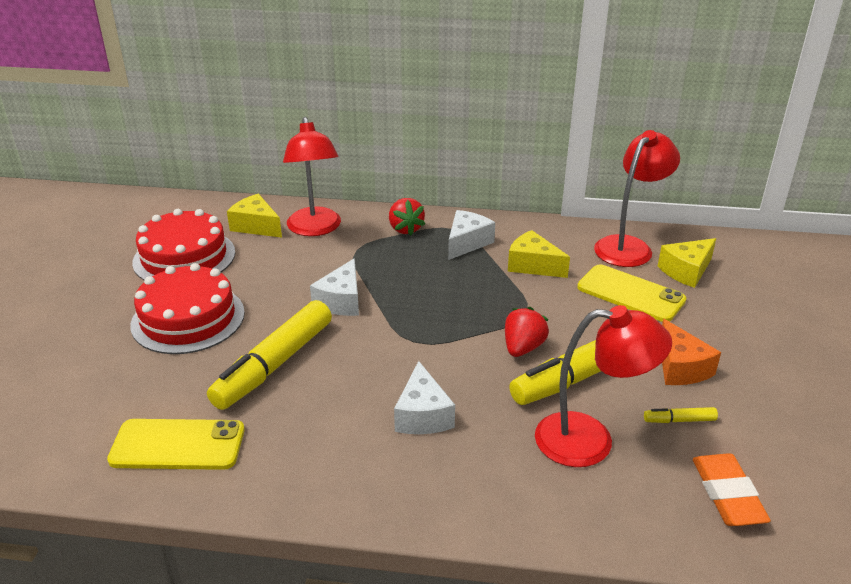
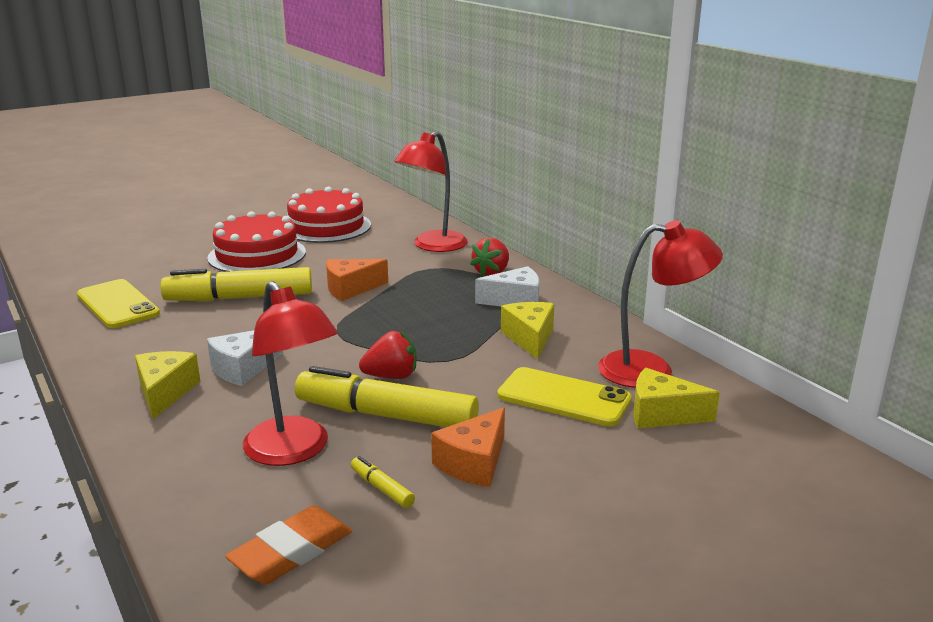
camera: 50 degrees right, 10 degrees down
yellow cheese [227,194,282,238] -> yellow cheese moved to [135,351,200,419]
white cheese [310,258,359,316] -> orange cheese [326,259,388,301]
yellow phone [577,264,686,322] -> yellow phone turned 60 degrees counterclockwise [497,367,632,427]

